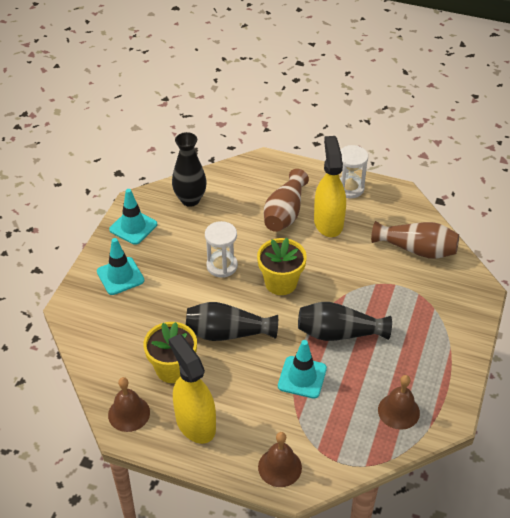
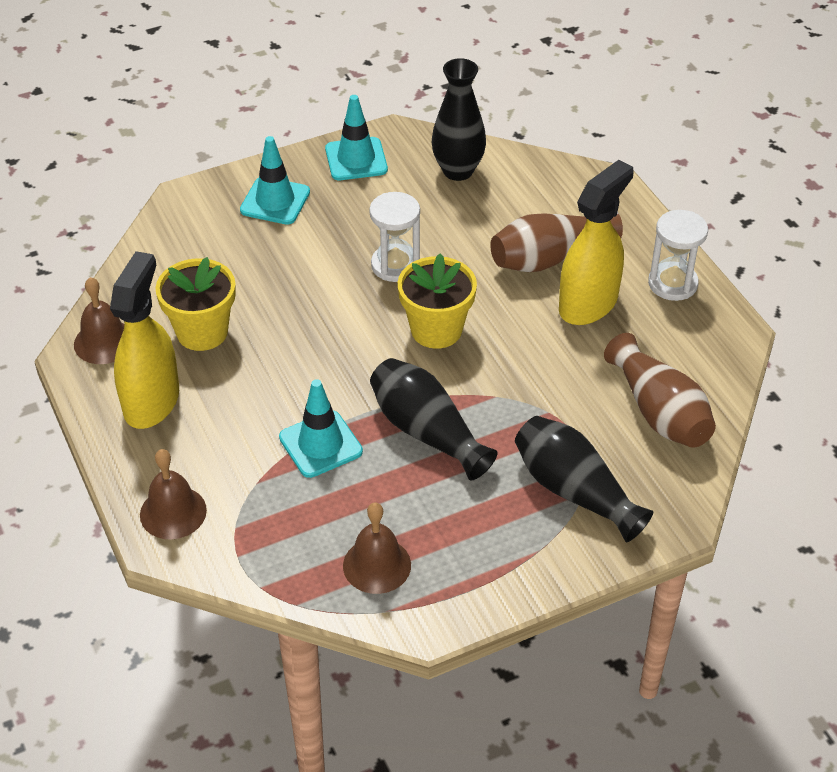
camera: 45 degrees right, 0 degrees up
black vase [186,302,278,341] -> black vase moved to [515,416,653,542]

